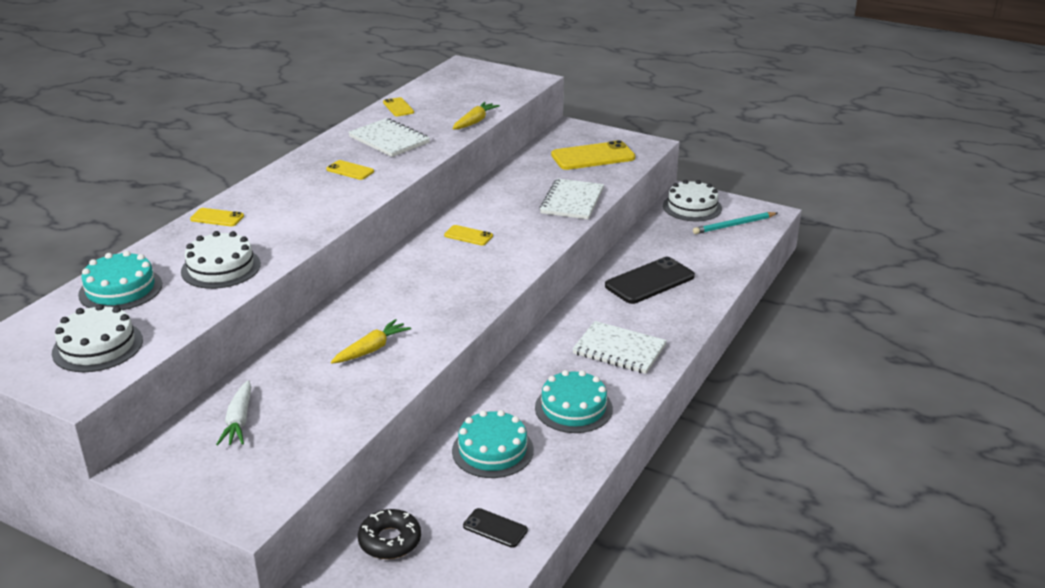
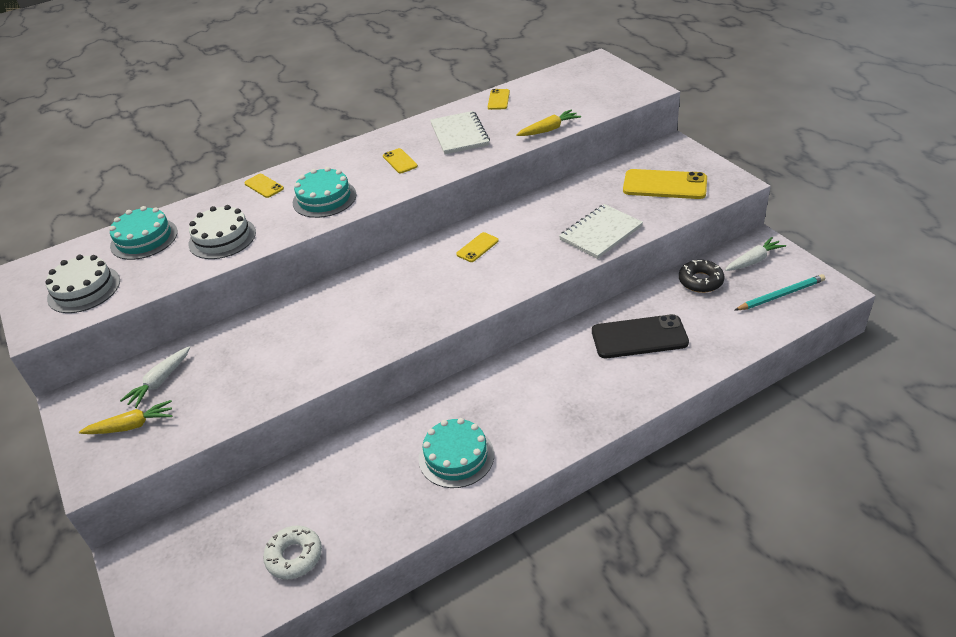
camera: 35 degrees right, 10 degrees up
yellow carrot [331,319,411,363] -> yellow carrot moved to [79,400,172,434]
black donut [358,509,421,559] -> black donut moved to [679,260,725,293]
yellow phone [444,225,493,246] -> yellow phone turned 75 degrees clockwise [456,232,499,262]
turquoise cake [452,410,534,478] -> turquoise cake moved to [293,167,357,218]
black phone [463,508,528,548] -> white donut [263,525,322,579]
white notebook [572,321,667,374] -> none
white cake [663,180,722,221] -> white carrot [725,237,786,271]
turquoise pencil [693,212,777,234] -> turquoise pencil turned 150 degrees clockwise [735,274,825,310]

